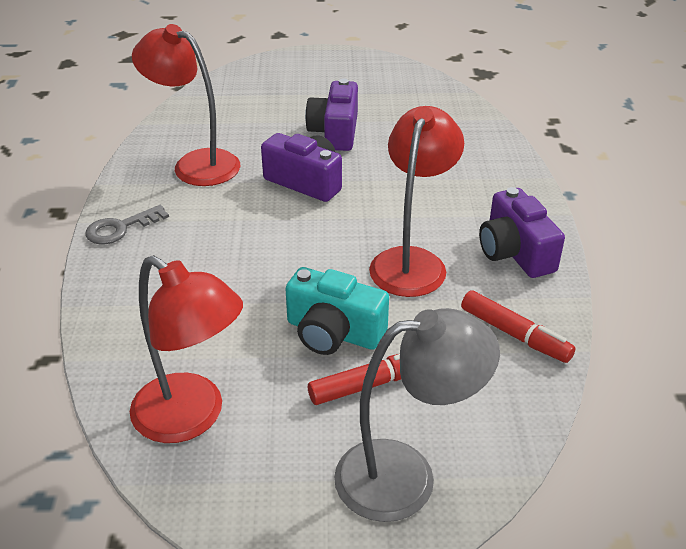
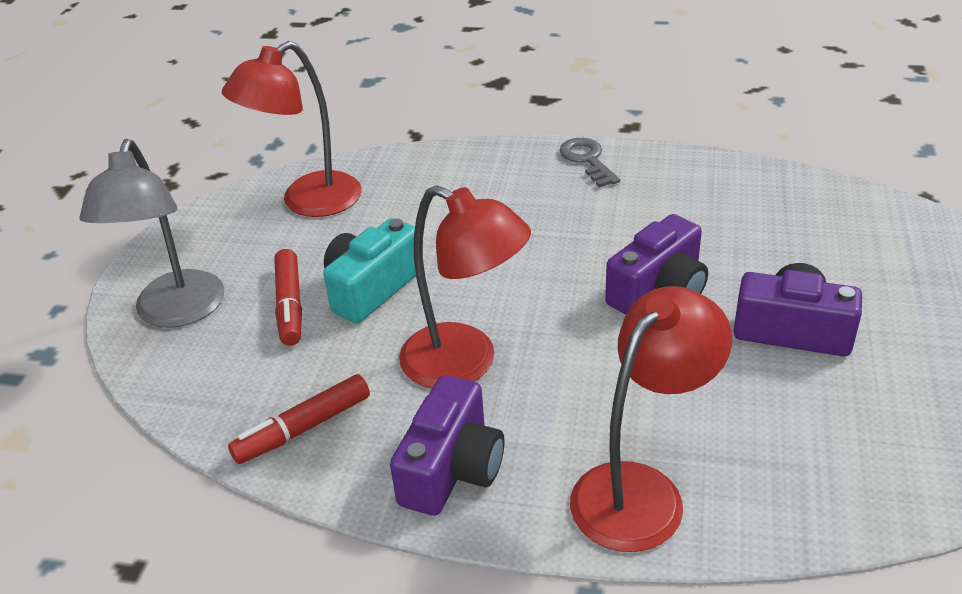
camera: 105 degrees right, 0 degrees up
red lamp [132,24,240,186] -> red lamp moved to [570,286,732,552]
purple camera [479,187,565,278] -> purple camera turned 120 degrees clockwise [390,375,504,516]

